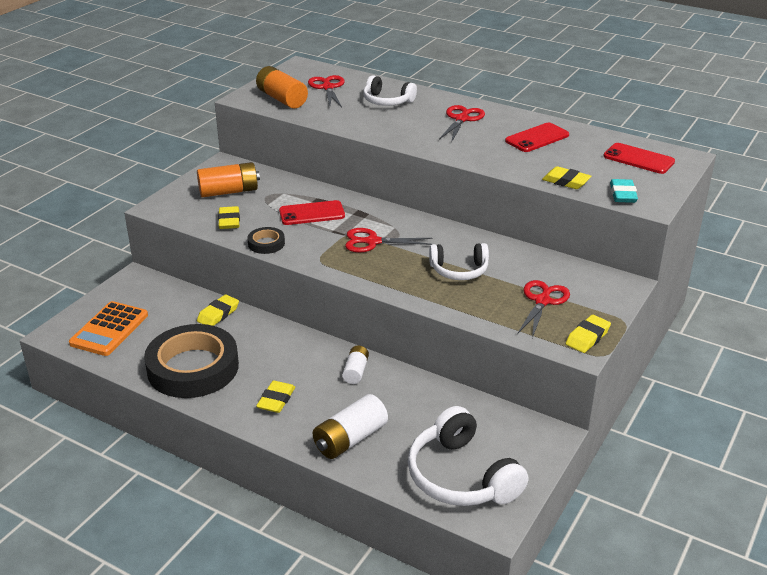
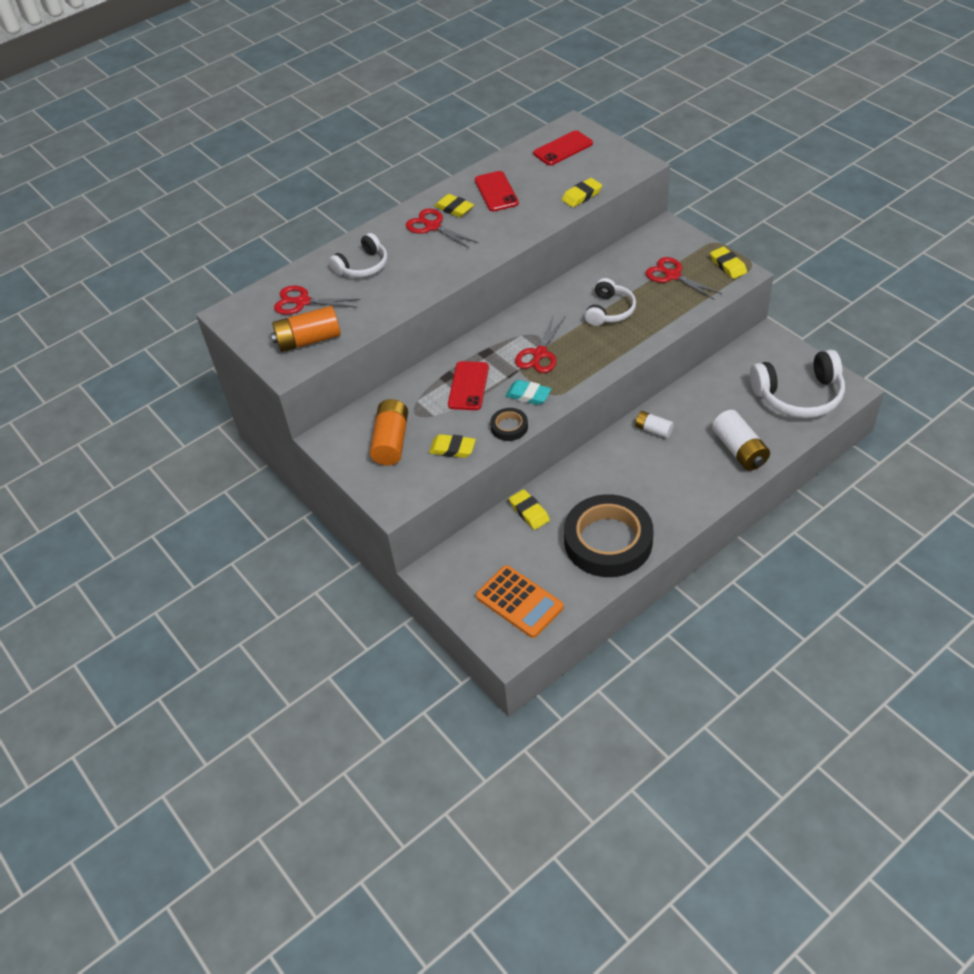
camera: 65 degrees left, 15 degrees up
yellow eraser [256,381,295,413] -> yellow eraser moved to [434,194,474,217]
turquoise eraser [610,179,638,203] -> turquoise eraser moved to [505,380,551,405]

